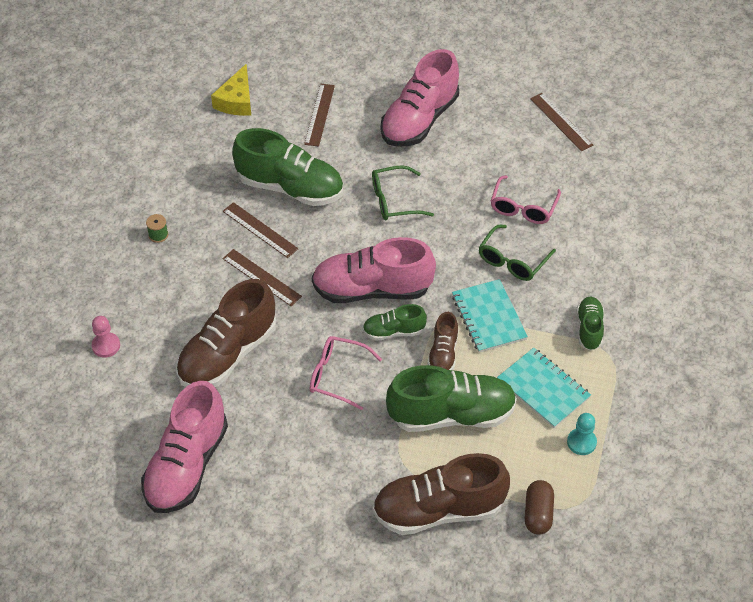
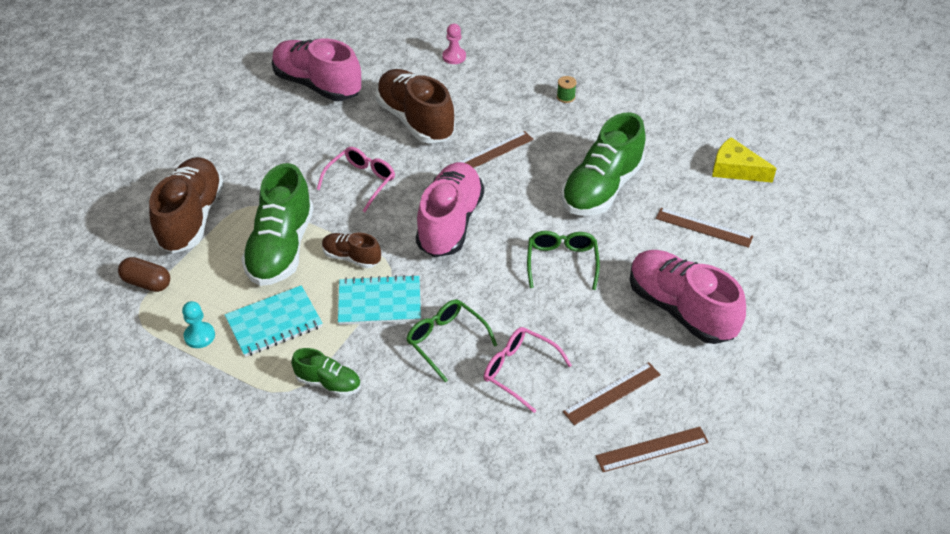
camera: 105 degrees right, 5 degrees down
brown ruler [223,202,298,258] -> brown ruler moved to [563,362,661,425]
green shoe [363,304,427,341] -> none

